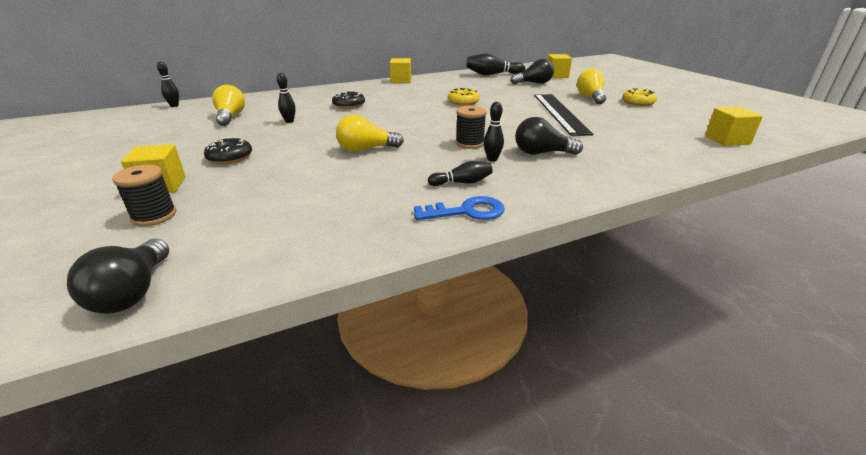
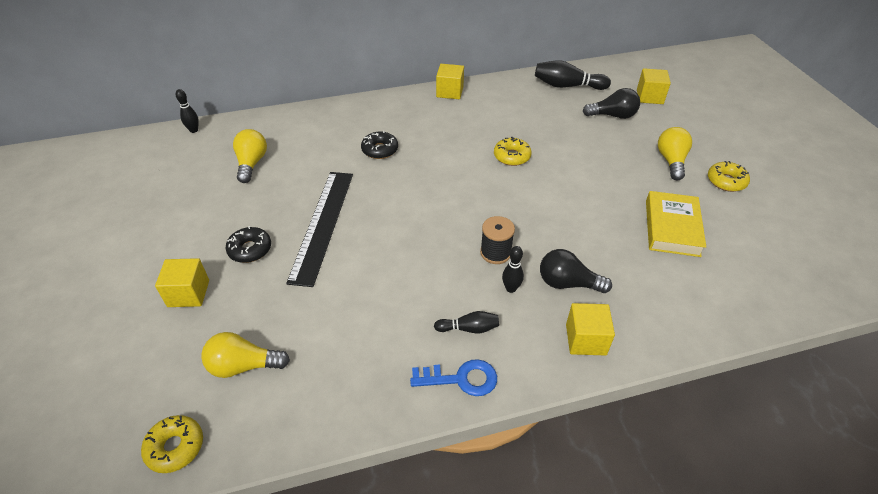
camera: 10 degrees right, 15 degrees up
black light bulb [67,239,169,314] -> yellow donut [141,415,203,473]
black spool [112,165,176,226] -> none
black bowling pin [277,73,296,123] -> none
yellow light bulb [336,115,404,152] -> yellow light bulb moved to [201,332,290,378]
black ruler [534,94,593,136] -> black ruler moved to [286,172,353,287]
yellow cube [705,107,763,146] -> yellow cube moved to [566,303,615,356]
none -> yellow book [646,191,706,257]

